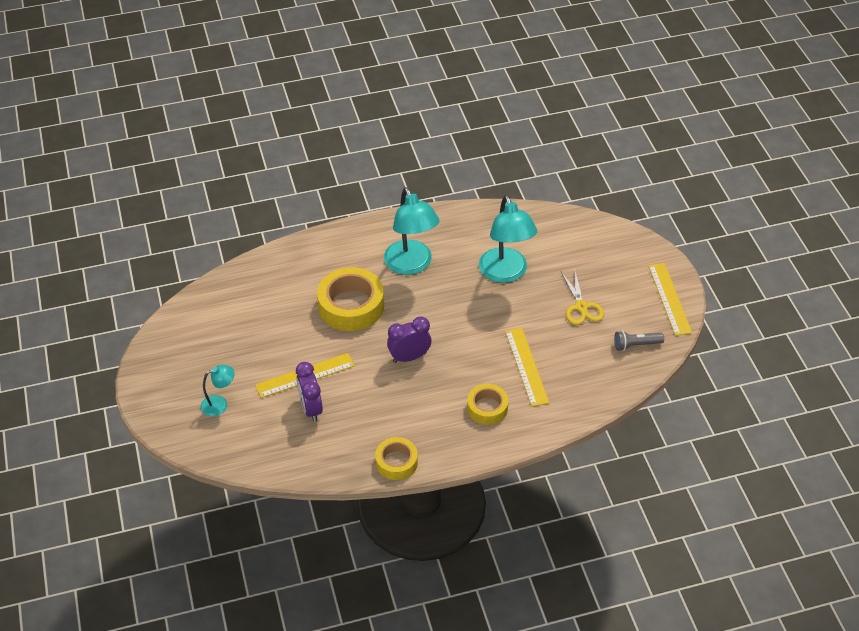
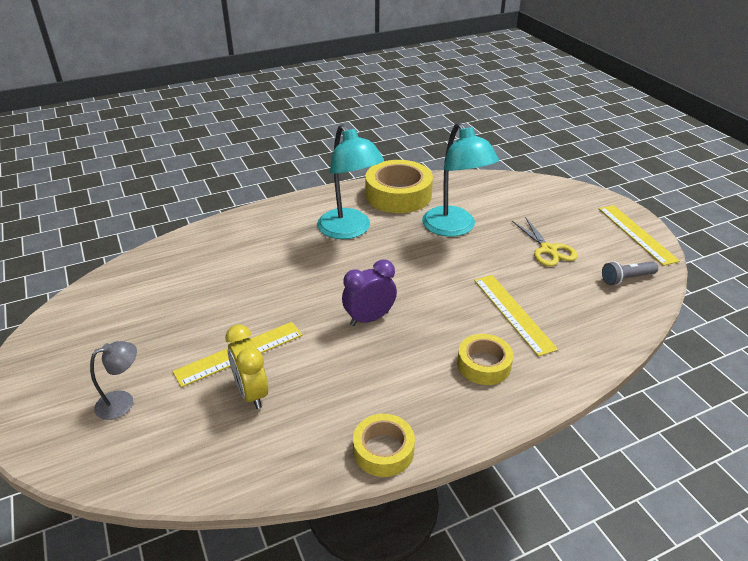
camera: 10 degrees left, 10 degrees down
turquoise lamp [201,365,235,416] -> grey lamp [90,341,137,420]
purple clock [296,362,323,422] -> yellow clock [225,324,268,409]
yellow tape [317,267,384,331] -> yellow tape moved to [366,160,433,213]

